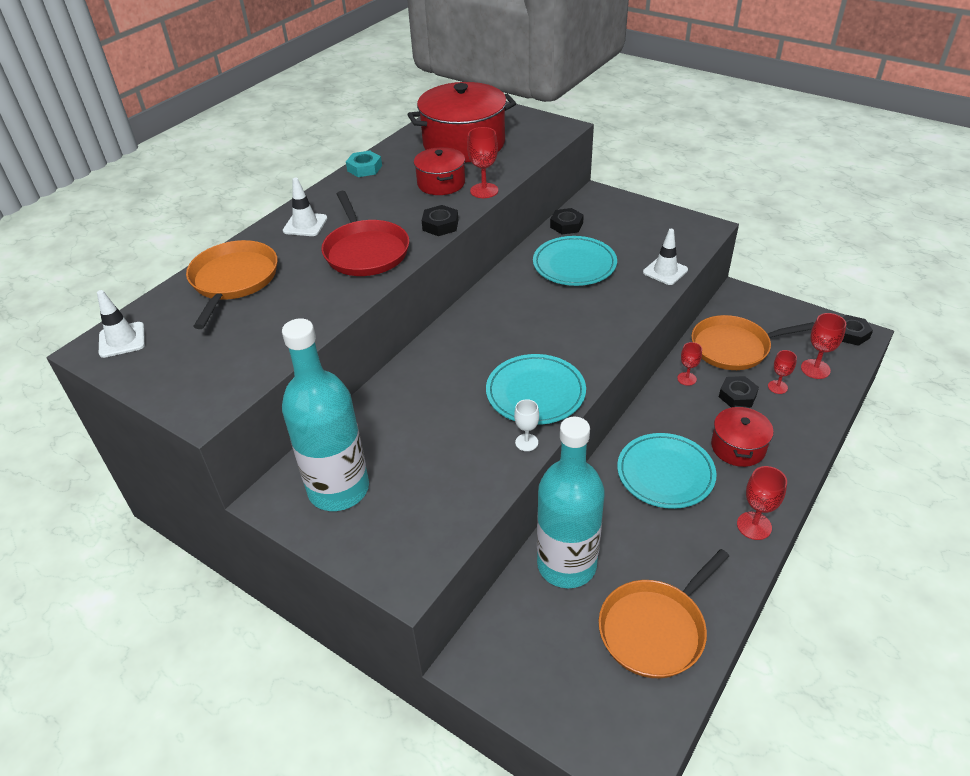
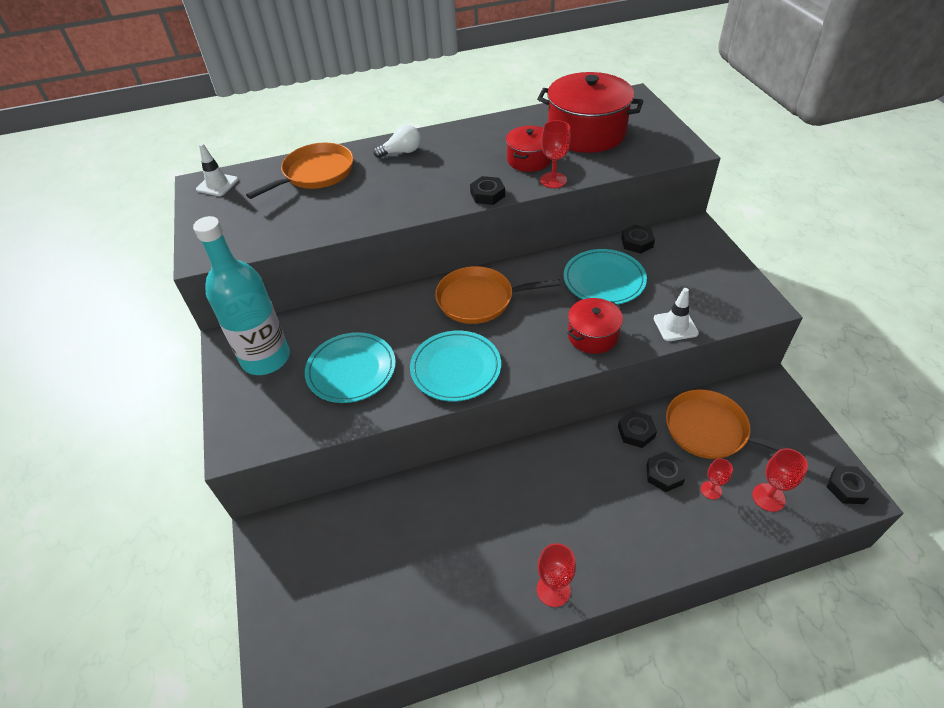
camera: 40 degrees right, 5 degrees up
white traffic cone [283,178,327,236] -> white light bulb [374,125,421,158]
red pan [321,191,409,276] -> none
turquoise nut [346,151,382,177] -> none
white goblet [514,399,539,451] -> none
turquoise bottle [537,417,605,588] -> none
orange pan [599,549,729,678] -> orange pan moved to [435,266,561,324]
turquoise plate [617,433,716,509] -> turquoise plate moved to [305,332,396,403]
red goblet [677,342,702,386] -> black nut [618,411,657,448]
red pot [711,406,774,467] -> red pot moved to [567,298,623,354]

